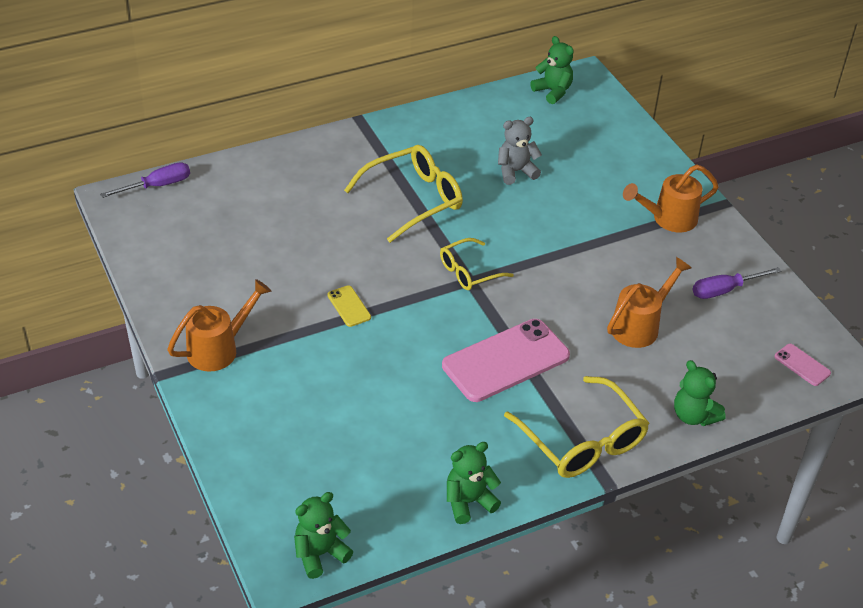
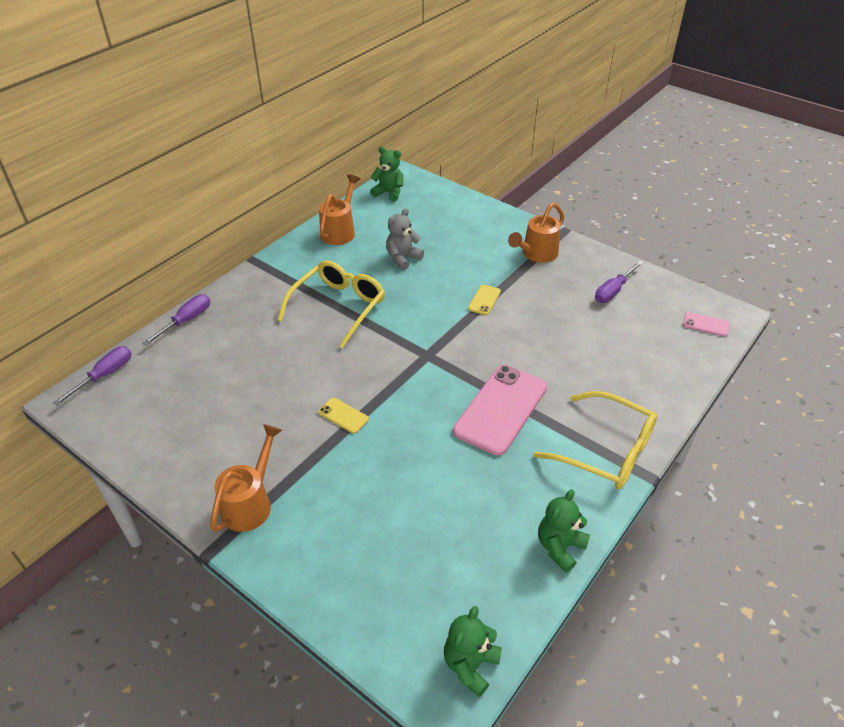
camera: 25 degrees left, 0 degrees up
yellow glasses [440,238,514,290] -> none
orange watering can [607,257,692,348] -> orange watering can moved to [319,174,360,245]
green teddy bear [674,360,726,426] -> none
none -> purple screwdriver [142,294,210,345]
none -> yellow phone [468,284,501,315]

